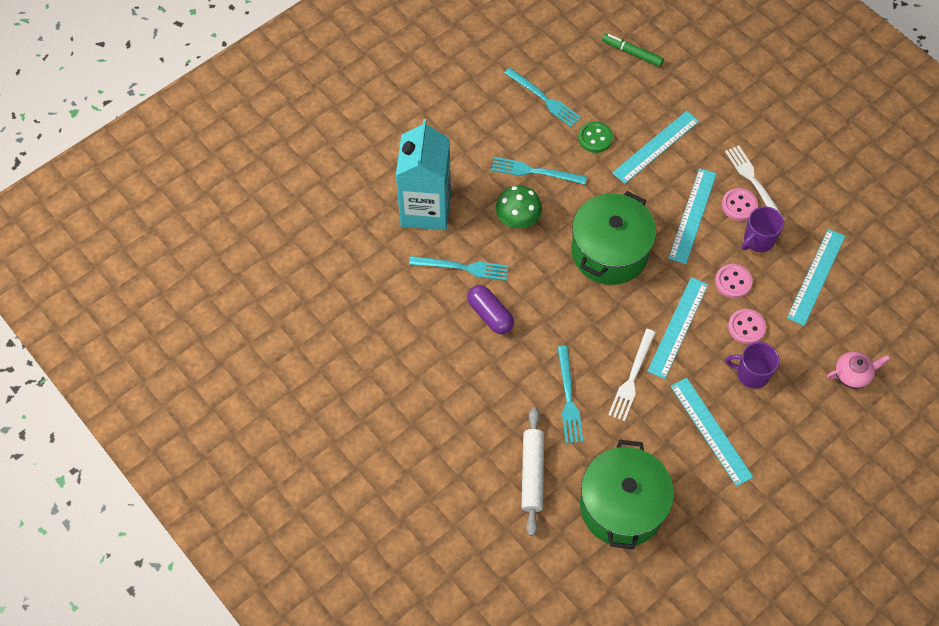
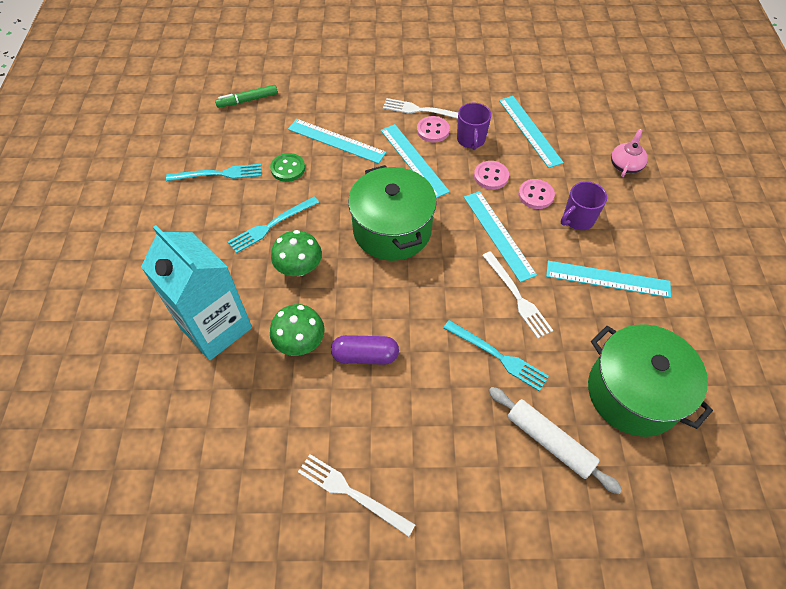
camera: 50 degrees left, 5 degrees down
turquoise fork [409,256,509,281] -> green mushroom [270,304,325,356]
turquoise ruler [612,111,699,184] -> turquoise ruler turned 60 degrees counterclockwise [288,119,387,164]
none -> white fork [298,454,416,537]

